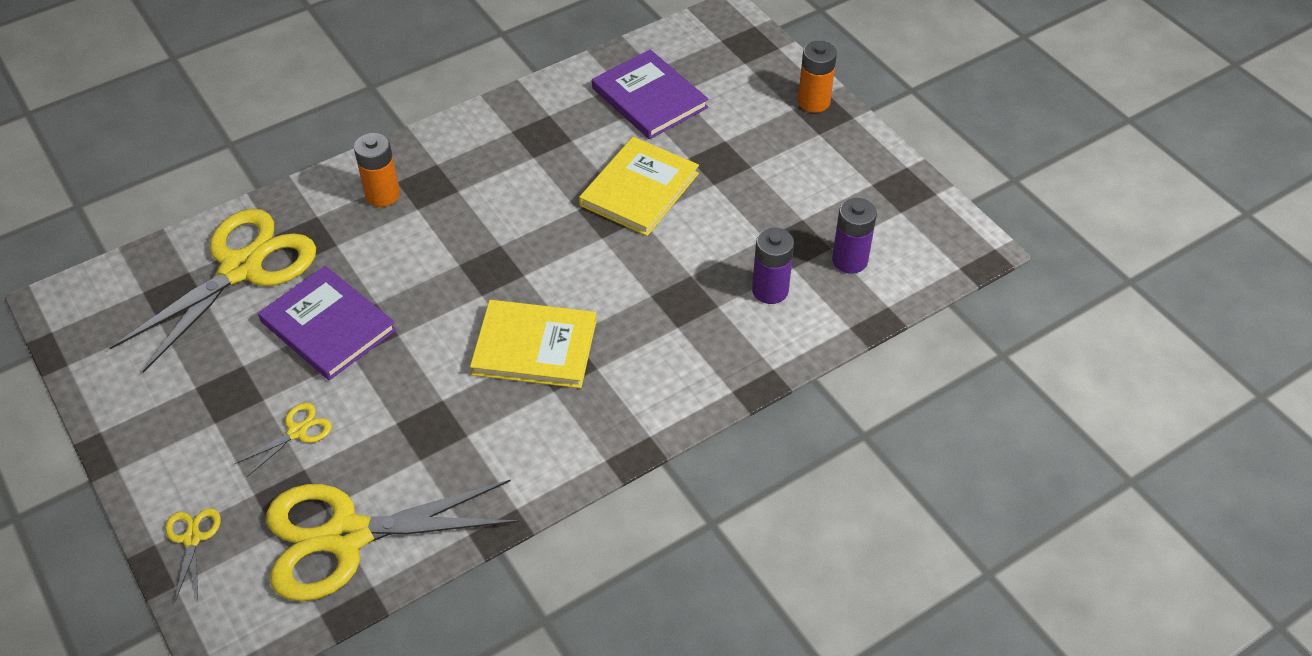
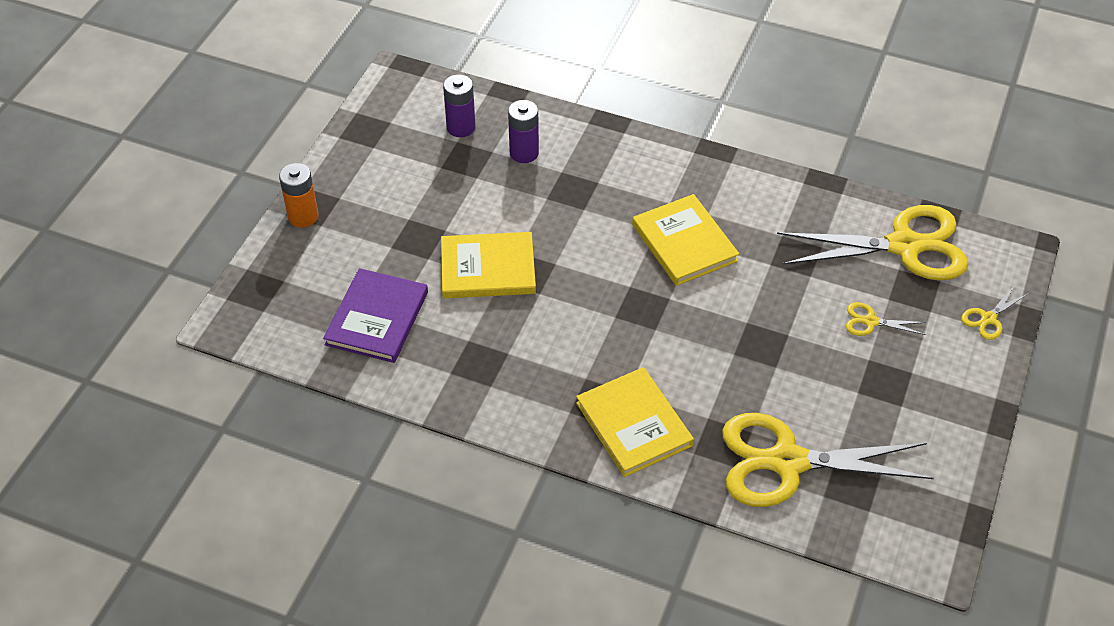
camera: 125 degrees left, 0 degrees up
purple book [258,266,396,380] -> none
yellow scissors [266,479,519,601] -> yellow scissors turned 45 degrees counterclockwise [777,205,968,280]
orange battery [354,133,400,207] -> yellow book [576,367,694,477]

